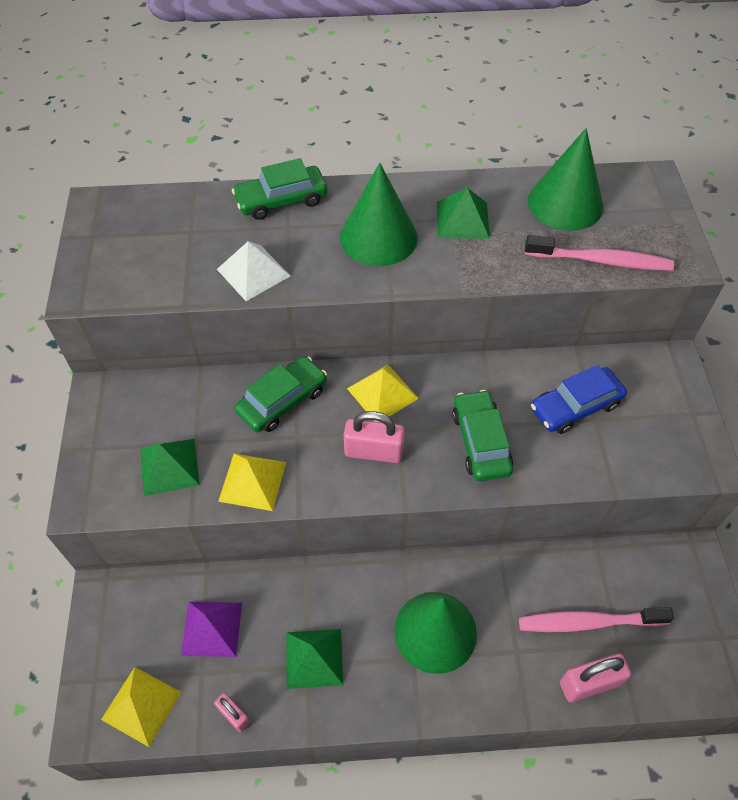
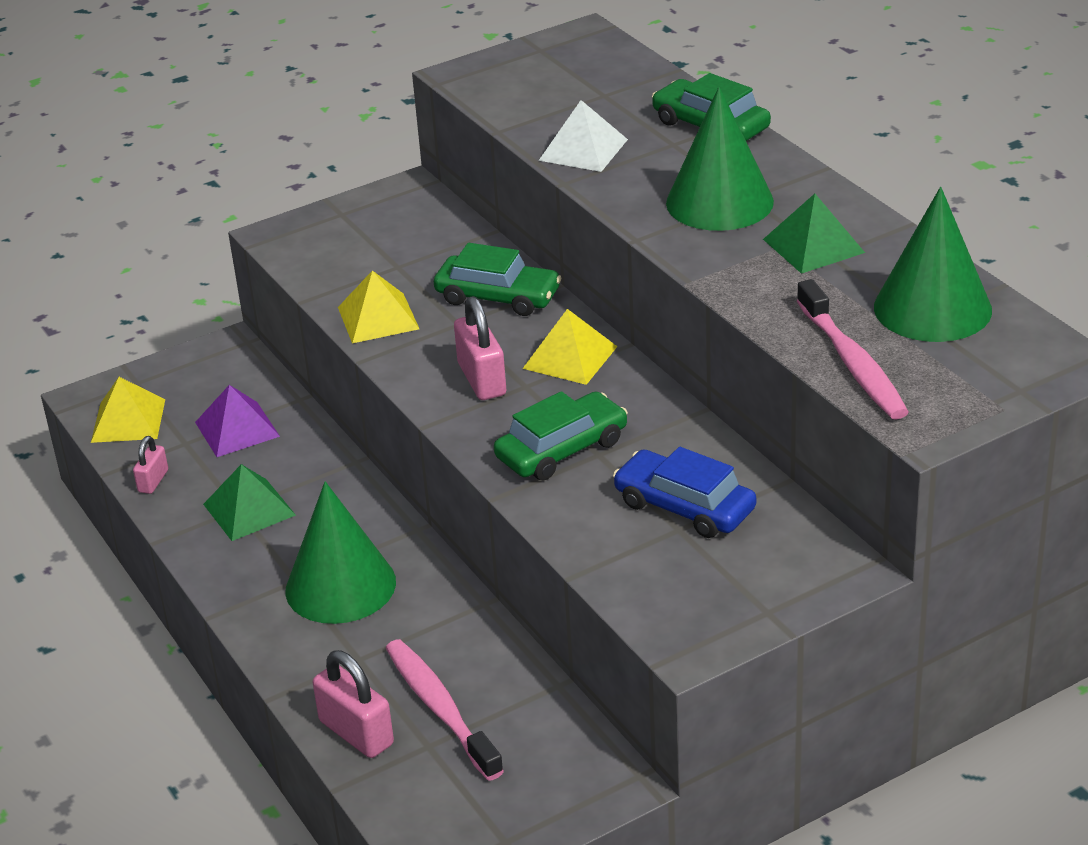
camera: 65 degrees right, 20 degrees down
green pyramid [140,439,200,496] -> none

